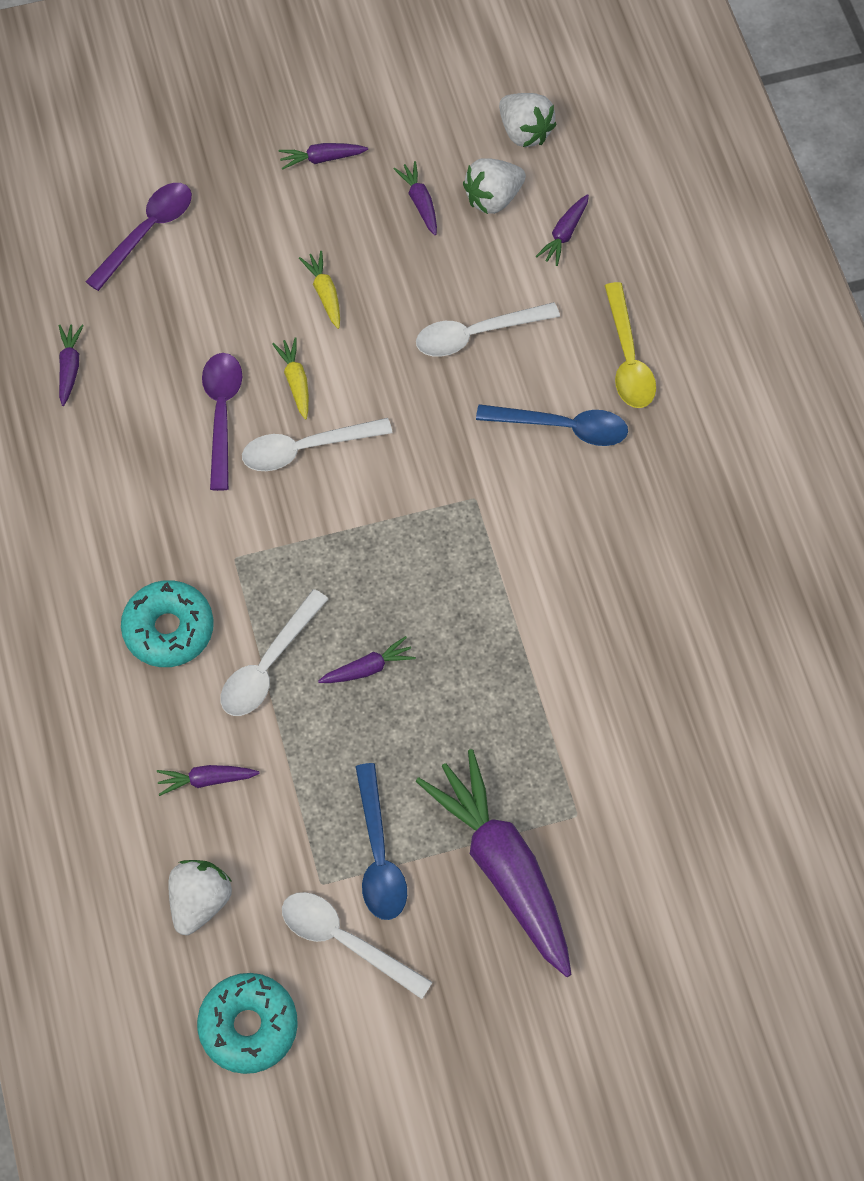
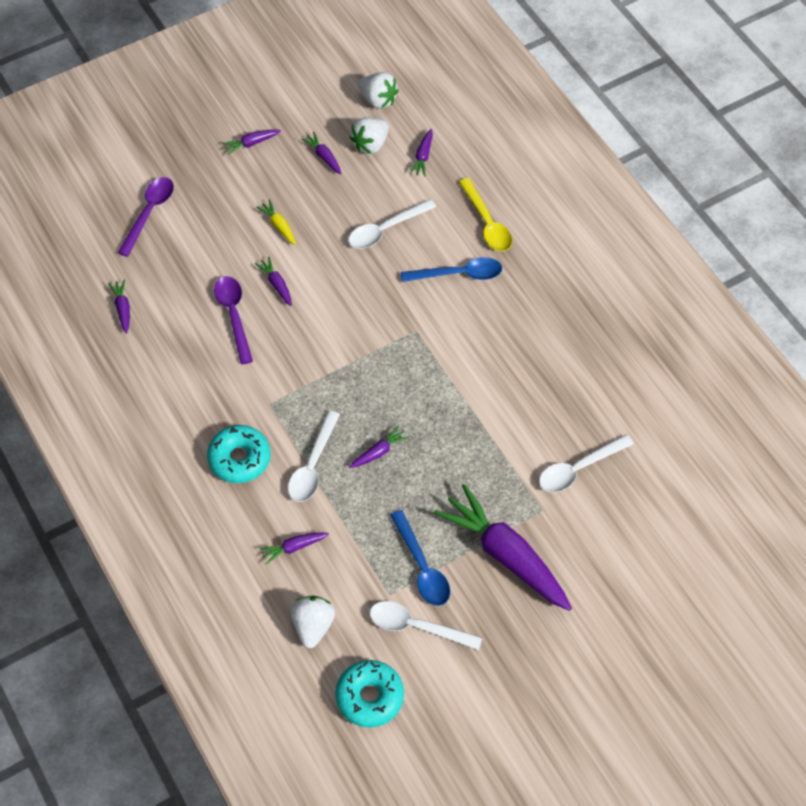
camera: 15 degrees left, 5 degrees down
white spoon [242,418,393,471] -> white spoon moved to [539,434,634,492]
yellow carrot [272,337,309,420] -> purple carrot [255,257,292,306]

